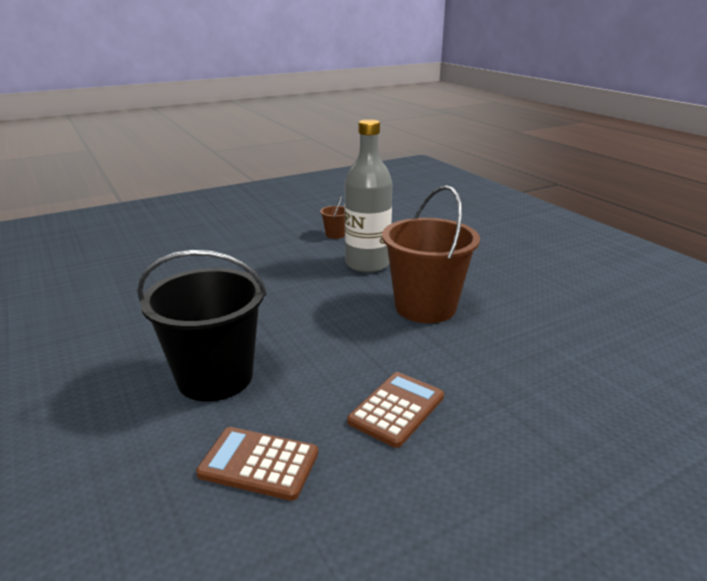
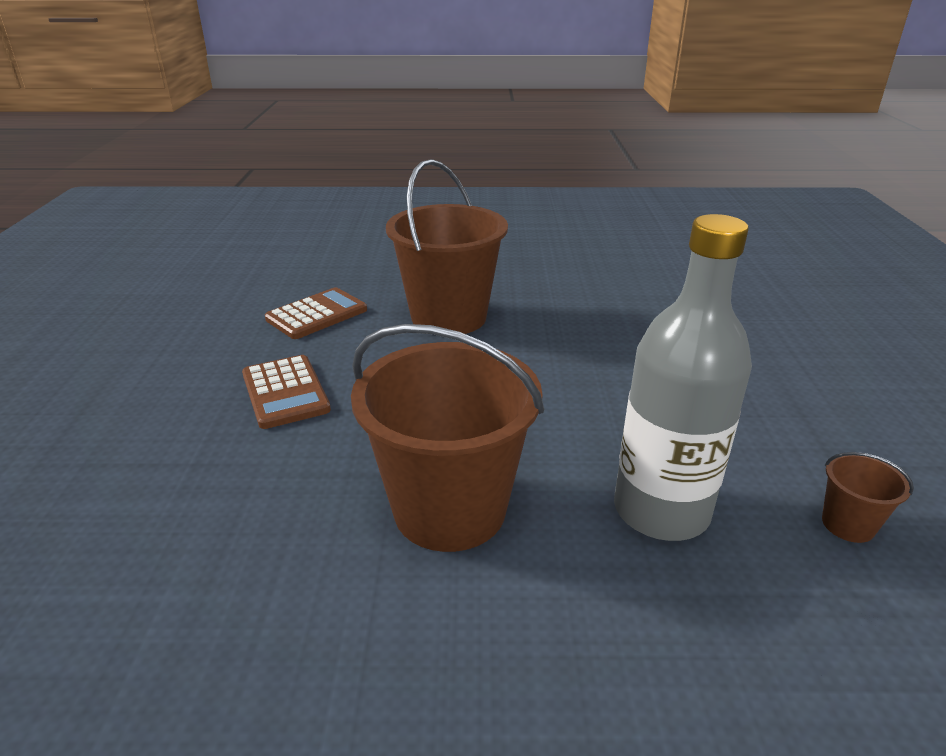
camera: 120 degrees right, 5 degrees up
black bucket [137,250,267,401] -> brown bucket [386,159,508,334]

